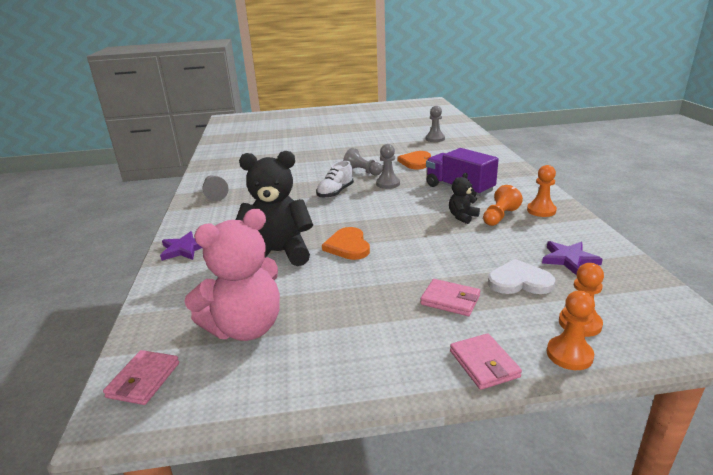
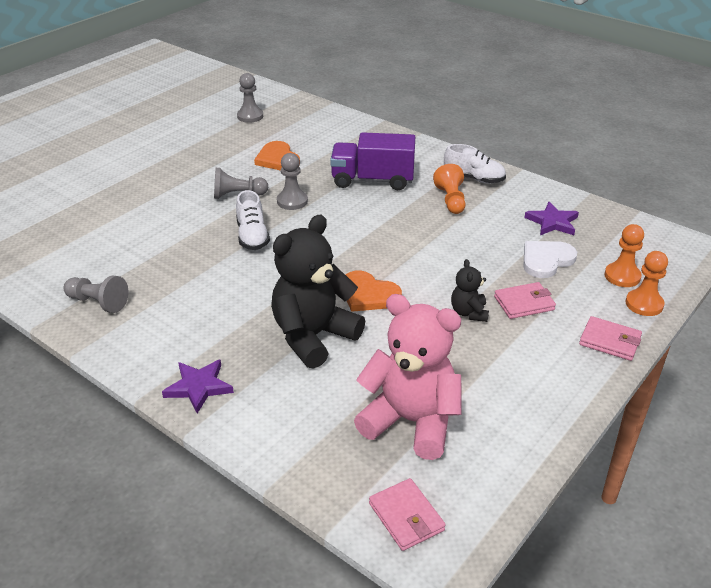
camera: 45 degrees left, 10 degrees up
pink teddy bear [184,209,280,341] -> pink teddy bear turned 75 degrees counterclockwise [354,294,462,460]
black teddy bear [449,173,480,224] -> black teddy bear moved to [451,259,489,322]
orange pawn [527,165,557,217] -> white shoe [444,144,506,183]

